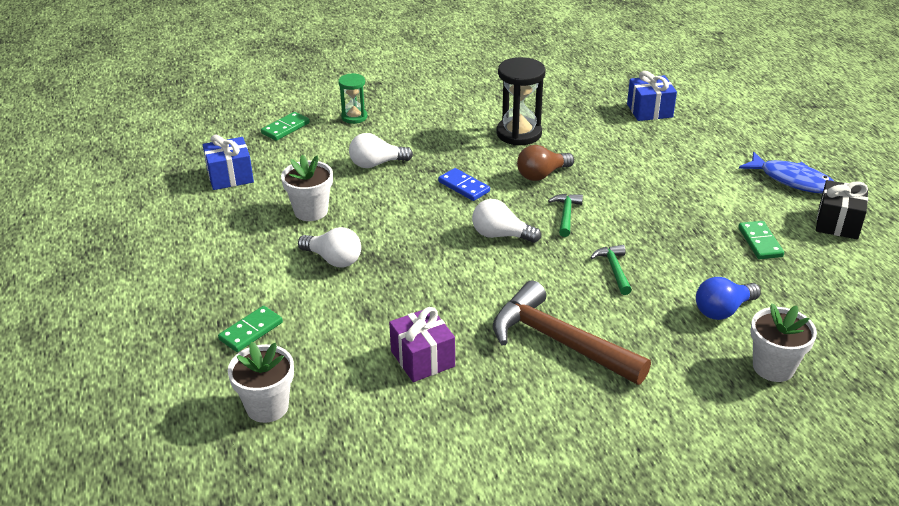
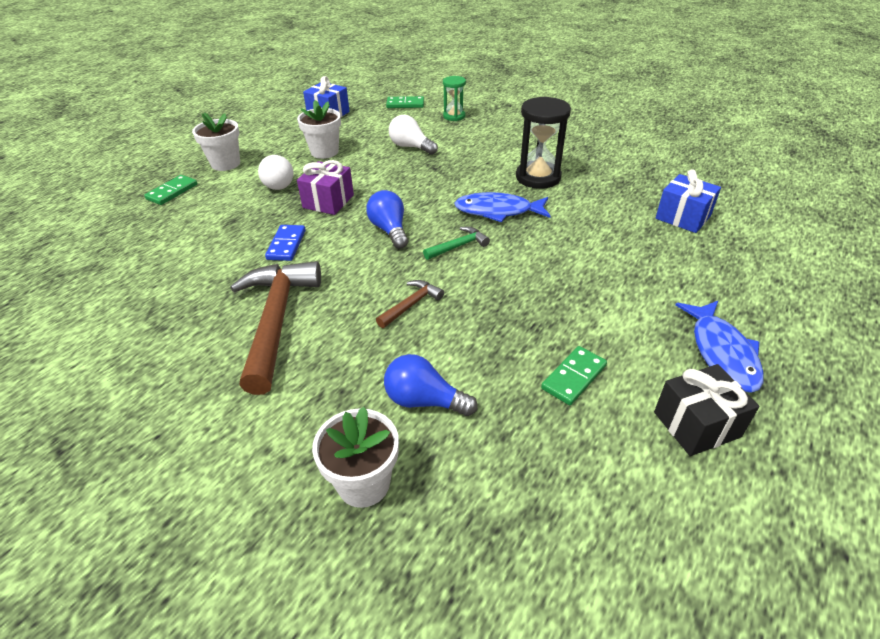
camera: 50 degrees right, 5 degrees up
green domino [218,306,283,352] -> green domino turned 60 degrees counterclockwise [144,175,197,205]
white flower pot [228,342,294,423] -> white flower pot moved to [192,113,240,171]
purple gift [389,307,455,382] -> purple gift moved to [297,160,354,215]
blue domino [438,168,490,201] -> blue domino moved to [265,225,306,261]
white light bulb [472,199,541,243] -> blue light bulb [366,190,408,249]
brown light bulb [517,145,574,181] -> blue fish [454,192,551,222]
green hammer [590,245,632,295] -> brown hammer [376,280,444,328]

